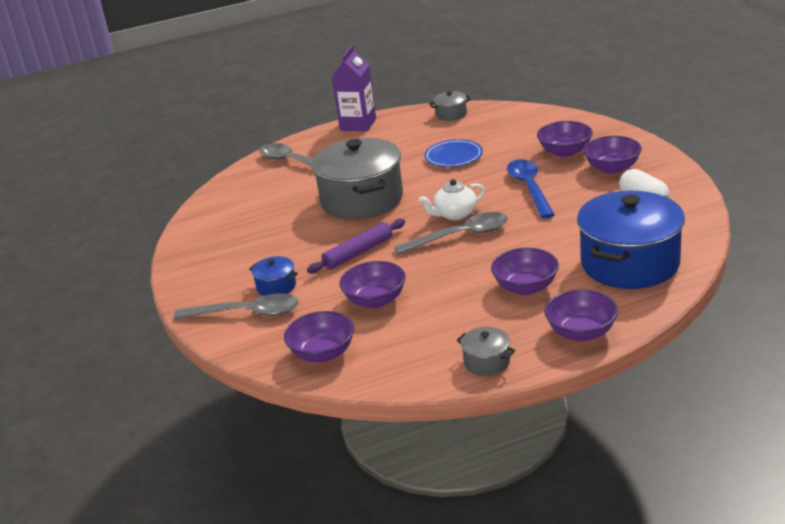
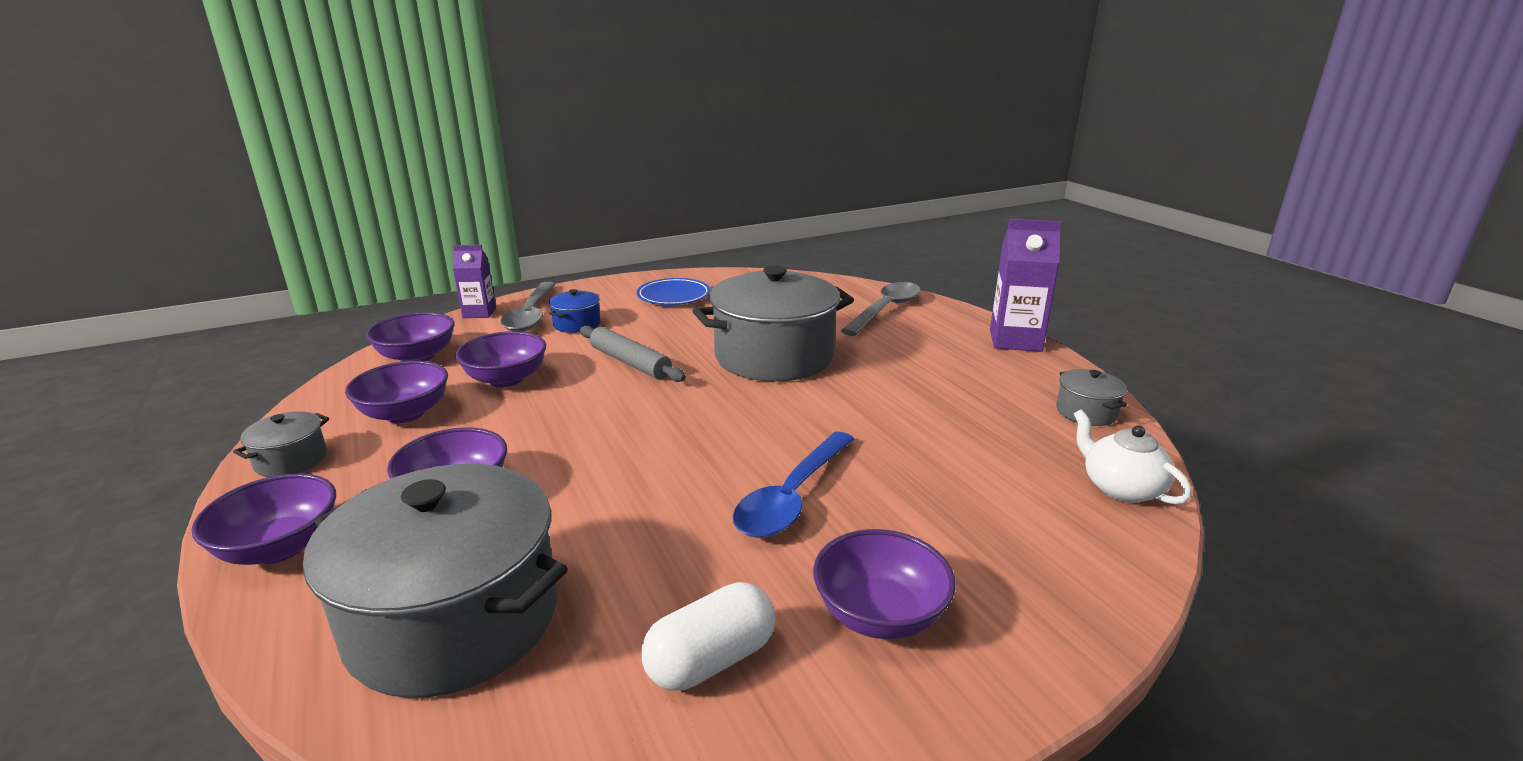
camera: 80 degrees right, 5 degrees down
purple rolling pin [307,219,405,273] -> grey rolling pin [580,326,686,382]
grey spoon [394,212,508,255] -> none
white teapot [419,179,485,220] -> white teapot moved to [1074,410,1191,505]
blue plate [424,139,483,167] -> blue plate moved to [636,278,710,305]
blue spoon [507,159,555,219] -> blue spoon turned 135 degrees clockwise [733,432,855,538]
purple bowl [537,121,593,157] -> purple bowl moved to [345,361,448,423]
blue pot [577,191,685,289] -> grey pot [303,464,568,698]
none -> purple carton [453,245,496,318]

